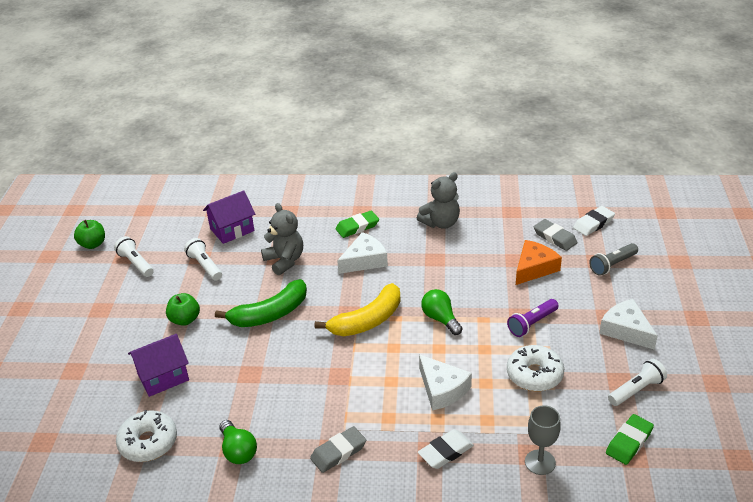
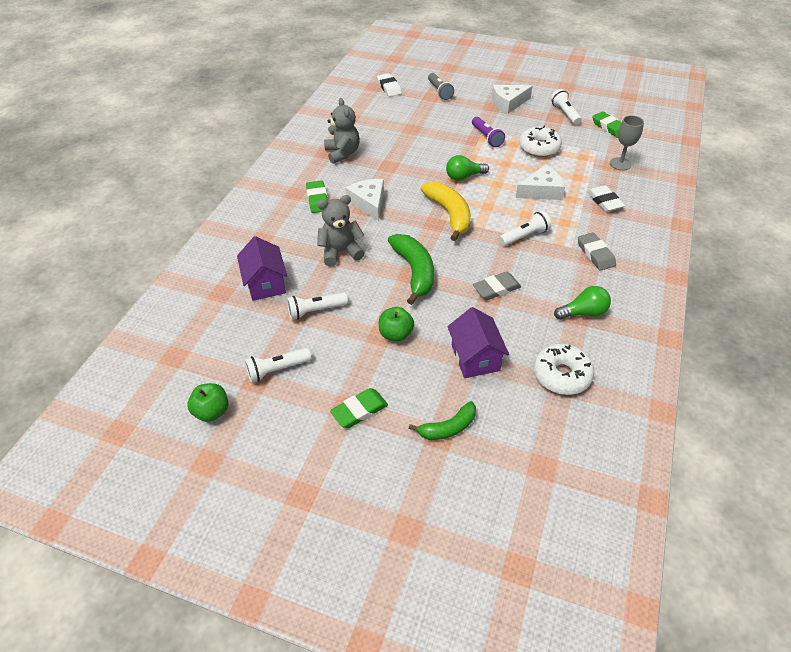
camera: 75 degrees left, 10 degrees up
orange cheese [516,240,562,285] -> none
grey eraser [534,219,578,251] -> grey eraser moved to [473,271,521,300]
none -> green eraser [330,388,388,428]
none -> green banana [409,401,476,440]
none -> white flashlight [499,211,551,246]

